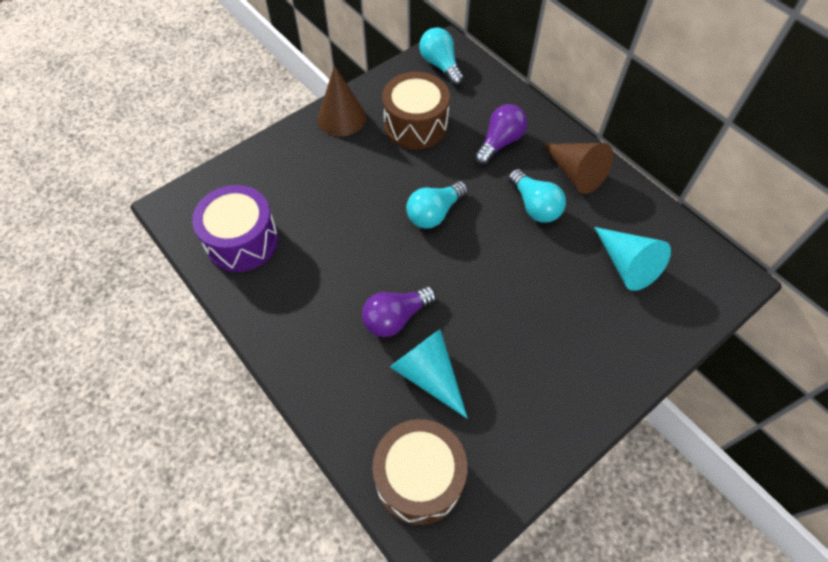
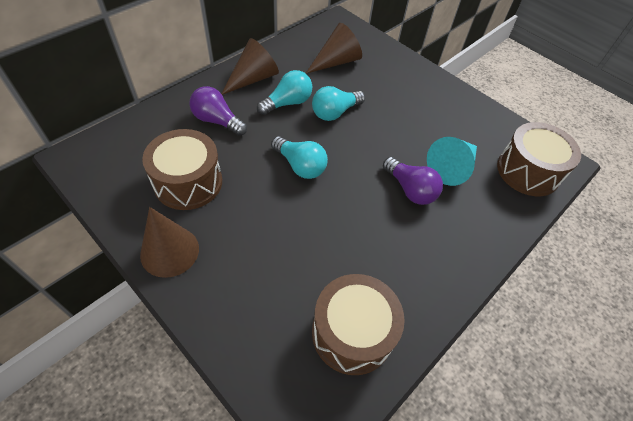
camera: 100 degrees left, 5 degrees down
purple drum [192,185,278,272] -> brown drum [312,274,405,375]
turquoise light bulb [419,27,464,86] -> turquoise light bulb moved to [312,86,365,121]
turquoise cone [594,227,671,291] -> brown cone [306,23,362,74]

